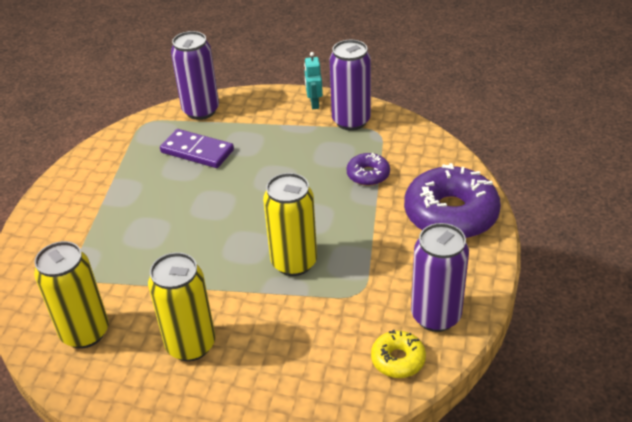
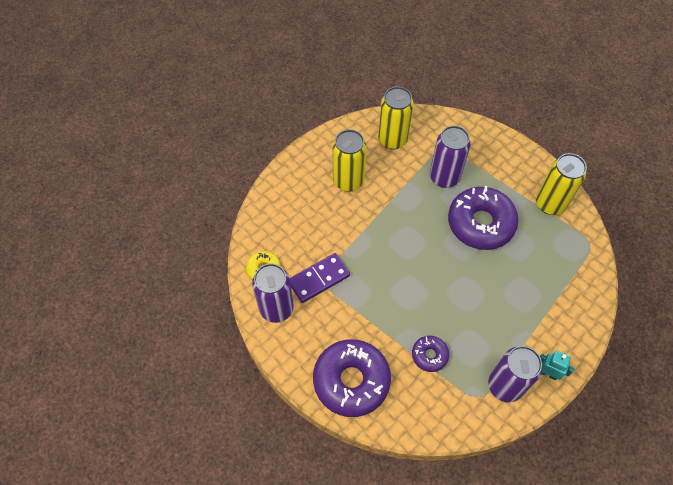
camera: 120 degrees right, 20 degrees up
purple domino [160,129,234,168] -> purple domino moved to [290,253,350,303]
purple can [171,31,219,120] -> purple can moved to [430,126,471,188]
yellow can [263,173,317,276] -> yellow can moved to [536,153,587,215]
none -> purple donut [448,186,519,250]

